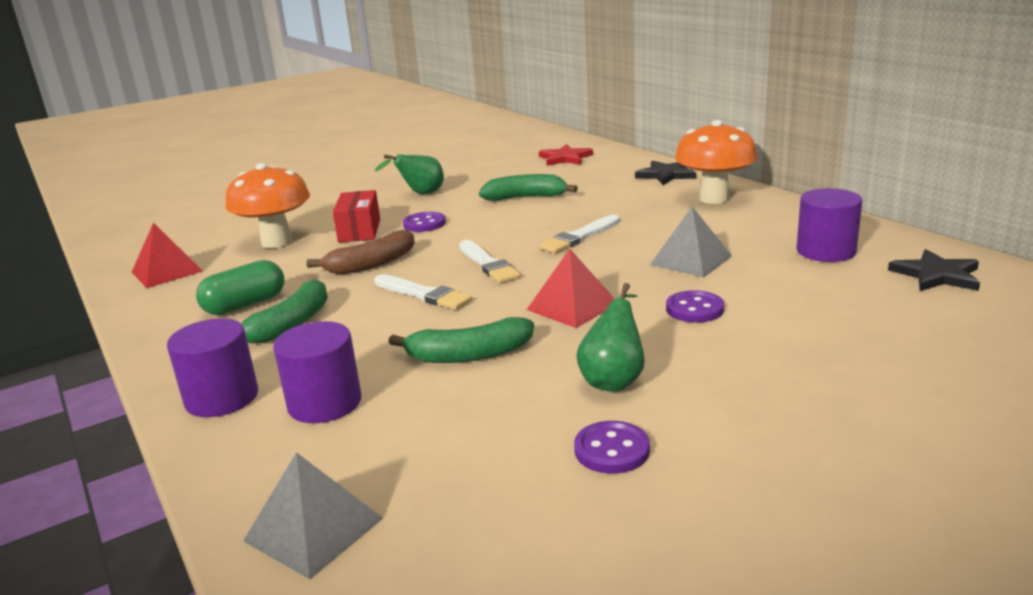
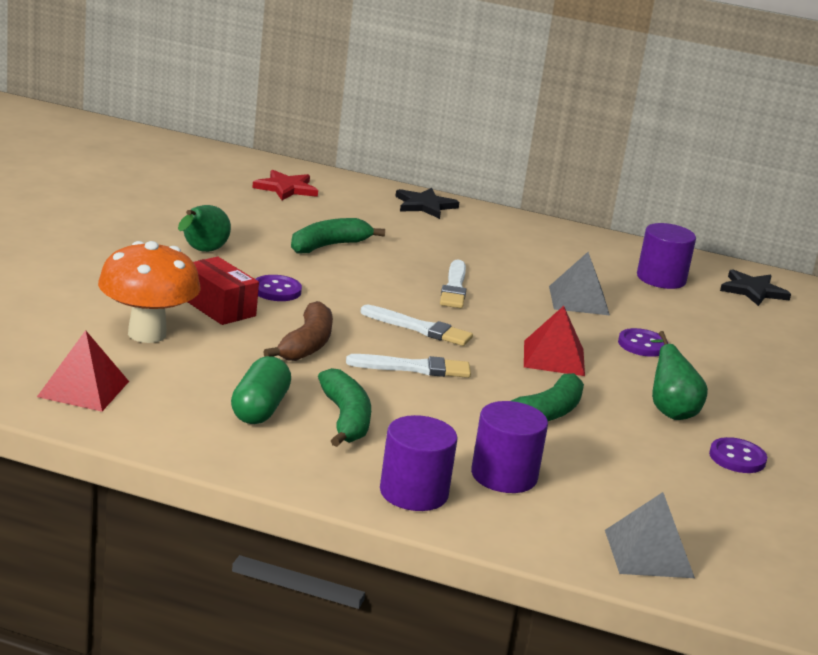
camera: 45 degrees left, 0 degrees up
orange mushroom [675,120,757,204] -> none

